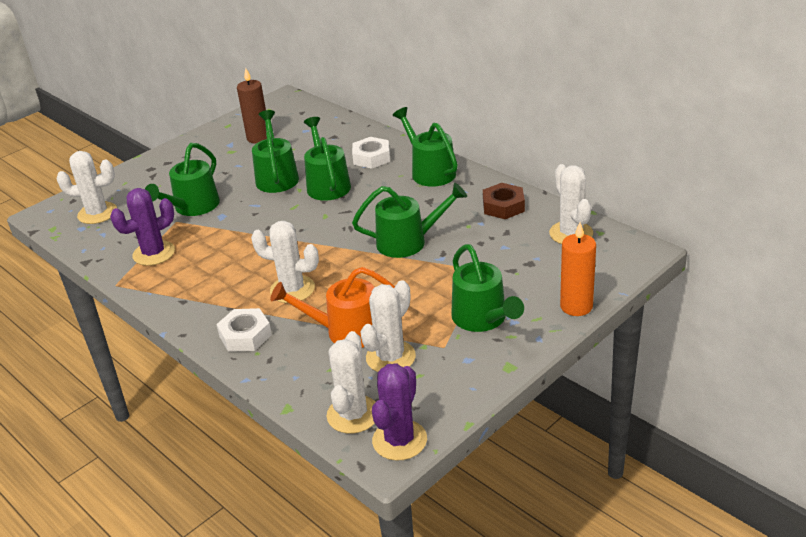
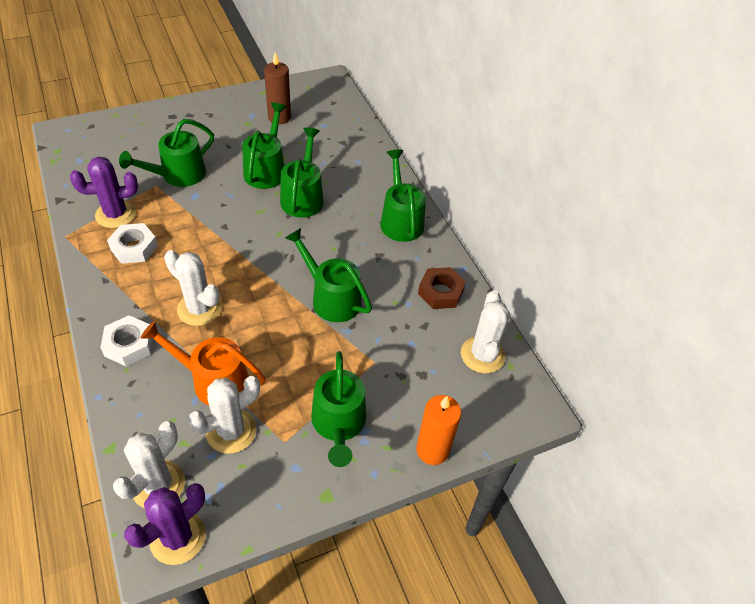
camera: 15 degrees right, 15 degrees up
white cactus [56,151,117,224] -> none
white nut [352,137,390,169] -> white nut moved to [107,223,158,264]
green watering can [352,183,467,258] -> green watering can turned 150 degrees counterclockwise [285,228,372,322]

